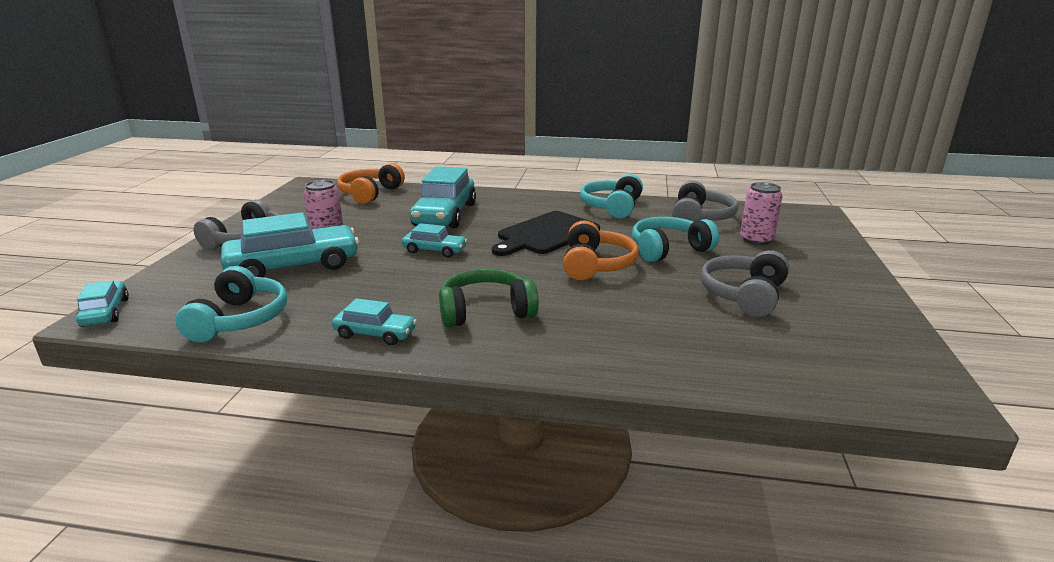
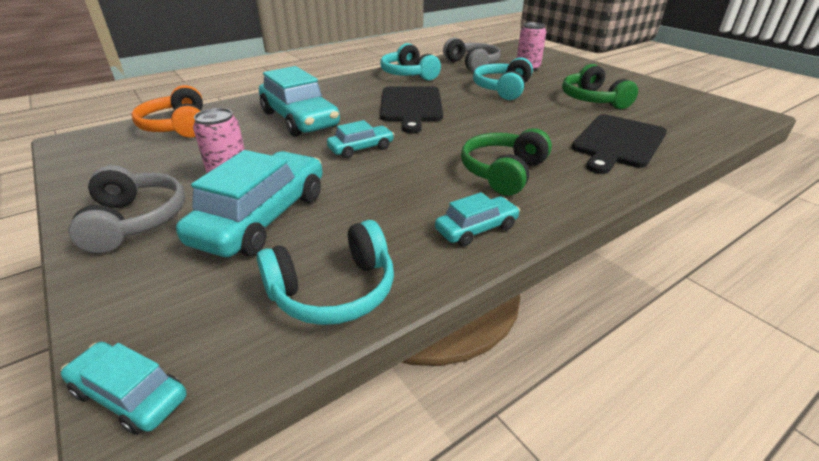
camera: 45 degrees left, 10 degrees up
turquoise headphones [175,266,287,342] -> turquoise headphones turned 105 degrees clockwise [257,220,394,325]
orange headphones [563,220,639,280] -> none
grey headphones [700,250,789,317] -> green headphones [562,64,638,109]
none -> black cutting board [572,114,667,174]

